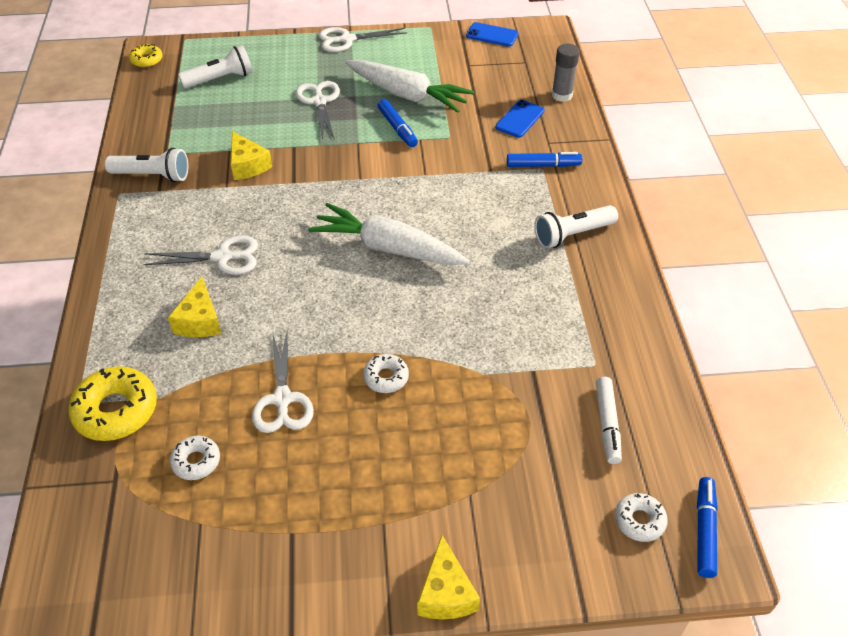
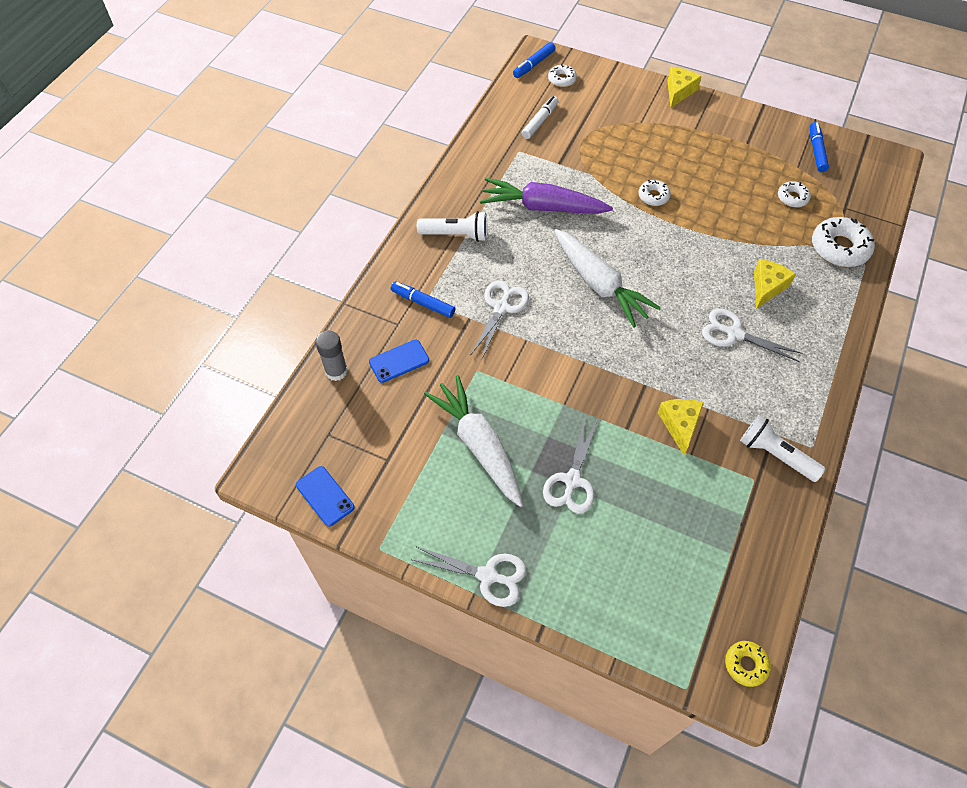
camera: 150 degrees left, 10 degrees up
yellow donut [68,366,157,441] -> white donut [812,217,875,267]
white flashlight [178,45,253,88] -> none
white scissors [252,332,314,433] -> white scissors moved to [470,281,529,359]
blue marker [377,99,418,147] -> blue marker moved to [810,122,829,172]
none -> purple carrot [480,178,613,214]

